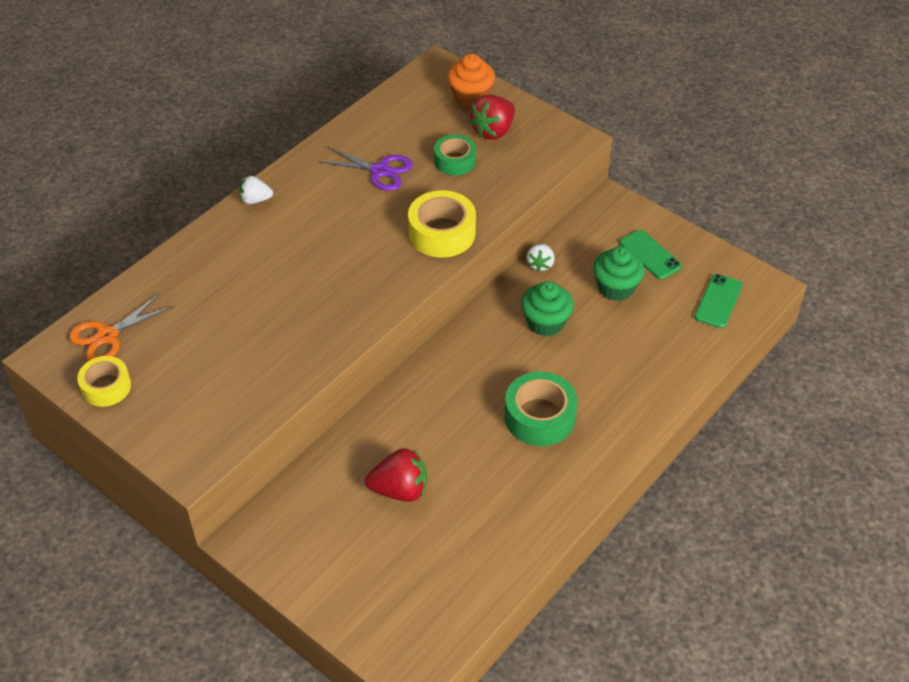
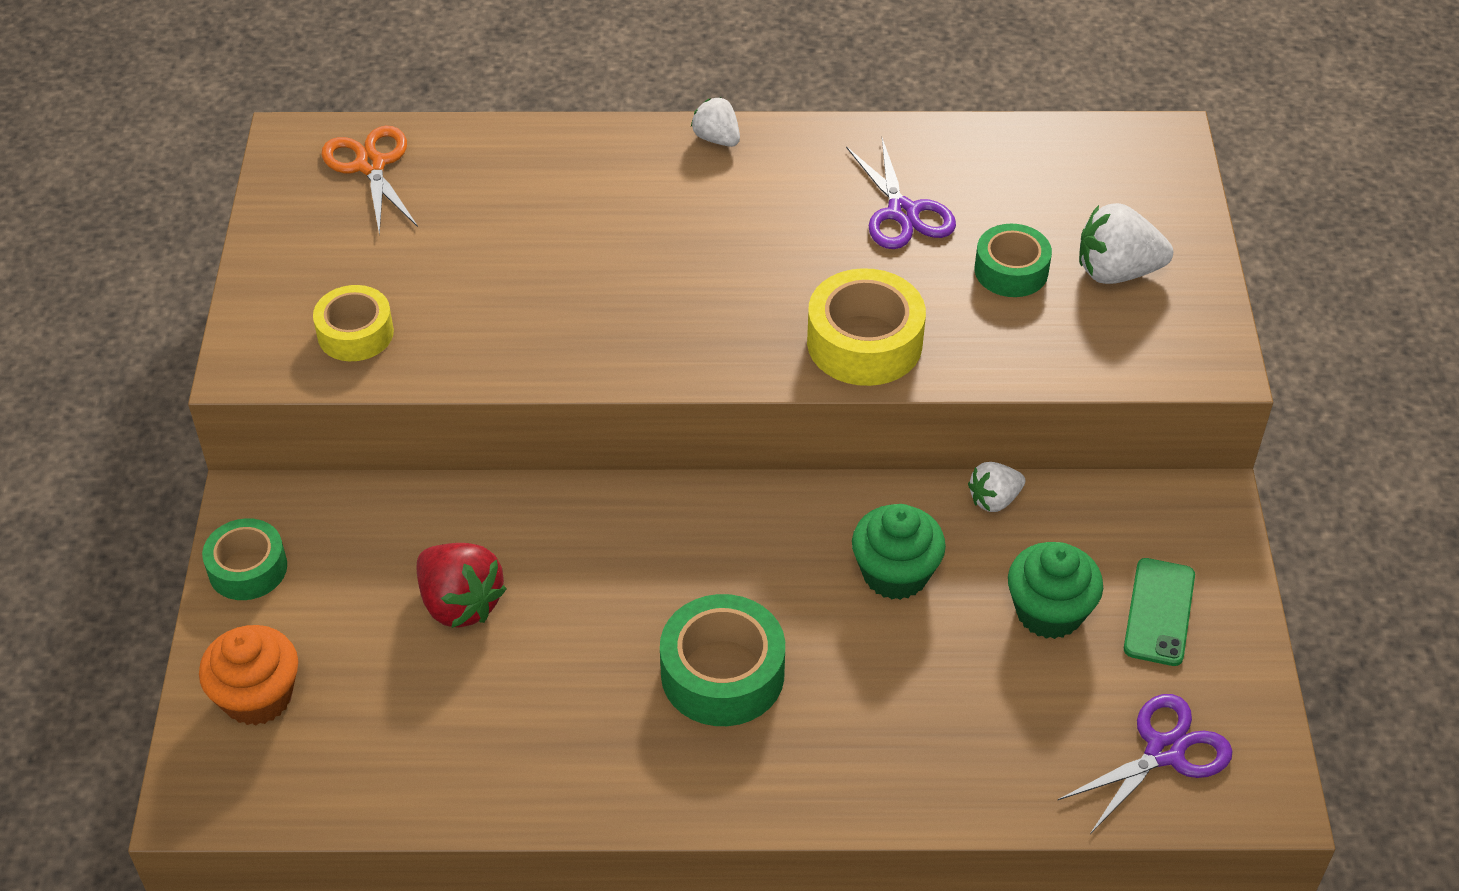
camera: 50 degrees right, 0 degrees up
orange scissors [69,293,174,361] -> orange scissors turned 60 degrees clockwise [322,126,418,236]
yellow tape [77,356,131,407] -> yellow tape moved to [313,285,394,361]
orange cupcake [447,54,495,107] -> orange cupcake moved to [199,625,298,725]
red strawberry [469,95,515,140] -> white strawberry [1079,203,1173,284]
green phone [694,274,743,328] -> purple scissors [1058,694,1233,834]
none -> green tape [202,518,287,600]

